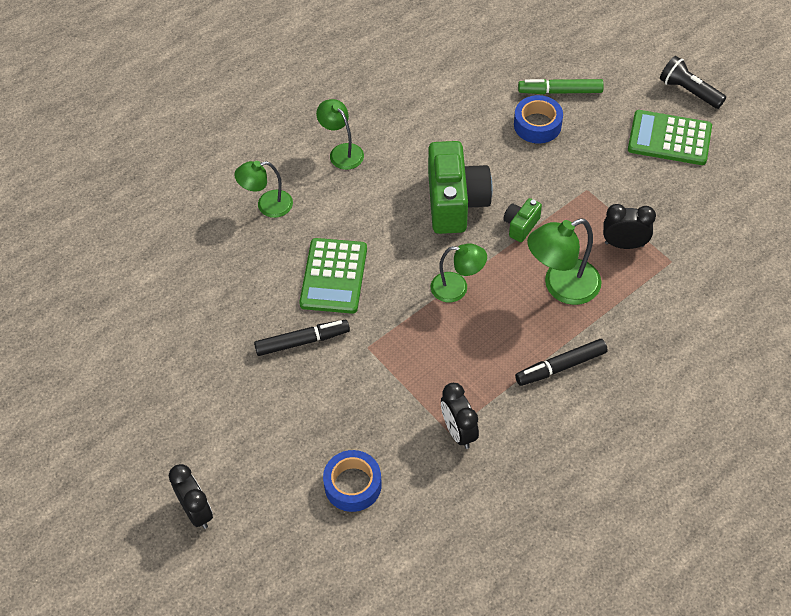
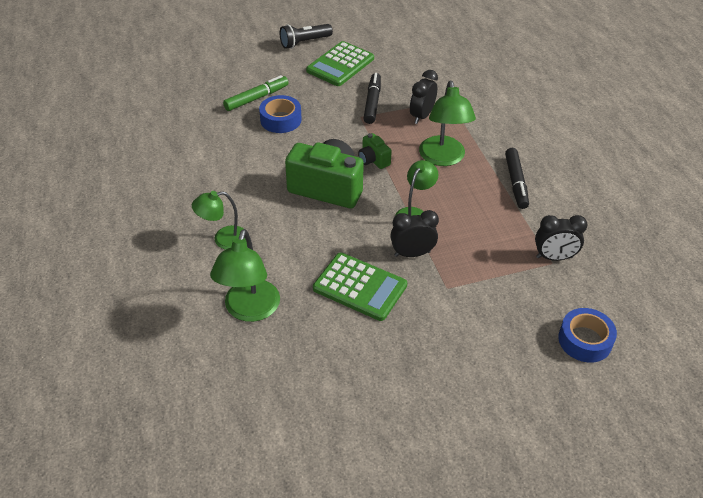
camera: 70 degrees left, 10 degrees down
black clock [169,464,213,529] -> black clock moved to [390,210,439,257]
green lamp [234,161,293,218] -> green lamp [210,229,280,322], size x1.52
black marker [254,320,350,356] -> black marker moved to [363,73,381,124]
green marker [518,79,604,94] -> green marker turned 150 degrees counterclockwise [223,75,289,111]

